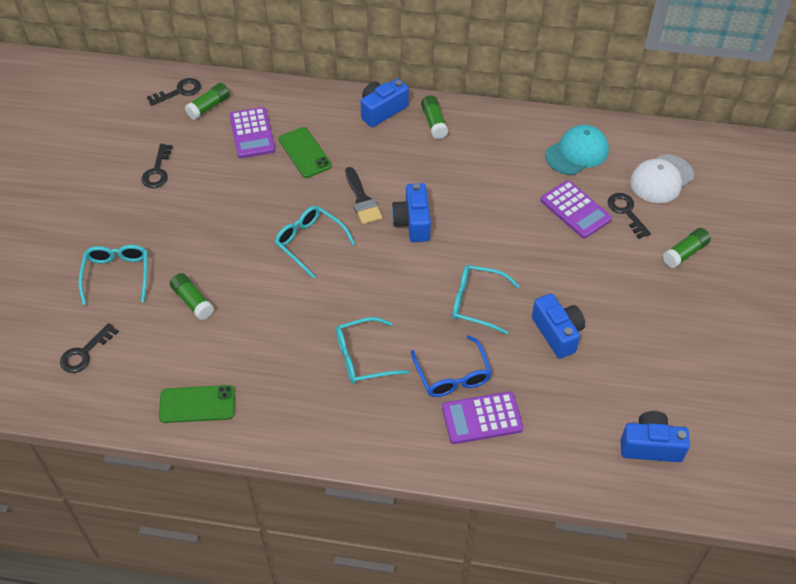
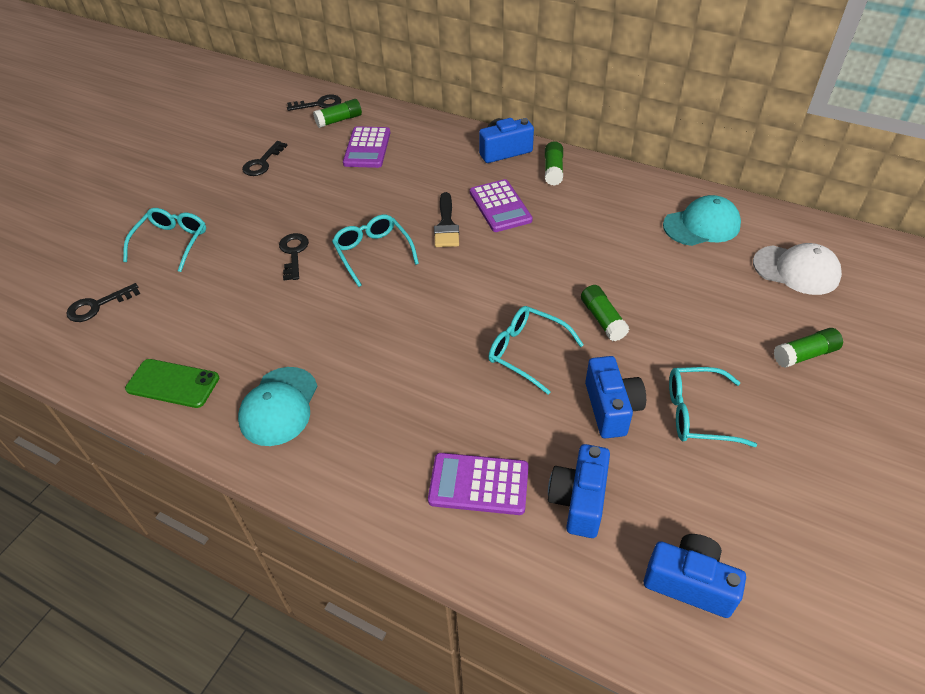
camera: 20 degrees right, 5 degrees down
green glue stick [170,273,214,320] -> green glue stick moved to [581,285,629,341]
green phone [279,127,332,178] -> none
turquoise glasses [336,317,409,384] -> turquoise glasses moved to [669,367,757,447]
blue camera [392,183,431,242] -> blue camera moved to [548,444,610,538]
blue glasses [411,335,492,397] -> none
purple calculator [541,180,612,238] -> purple calculator moved to [470,179,533,232]
black key [608,193,651,239] -> black key moved to [279,233,309,281]
white cap [630,154,694,203] -> white cap turned 135 degrees counterclockwise [753,243,842,295]
none -> turquoise cap [238,367,318,446]

